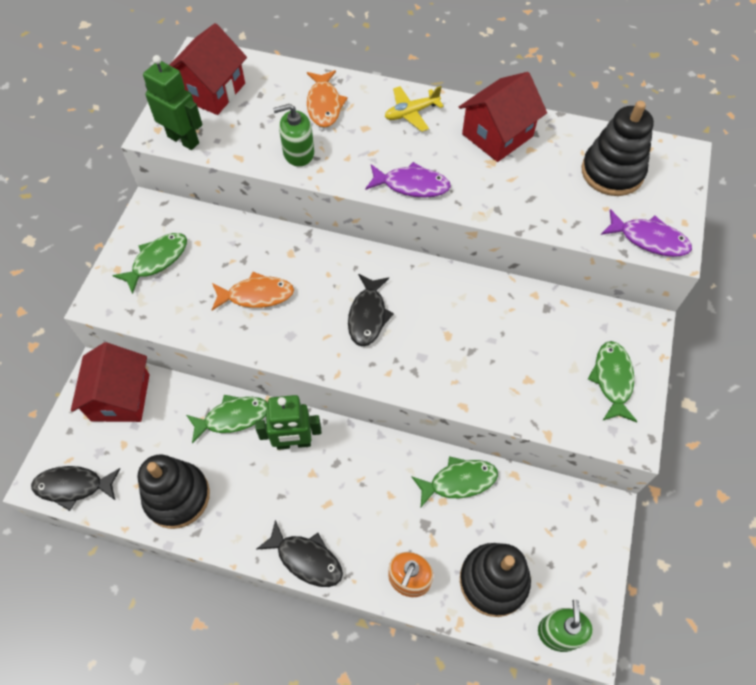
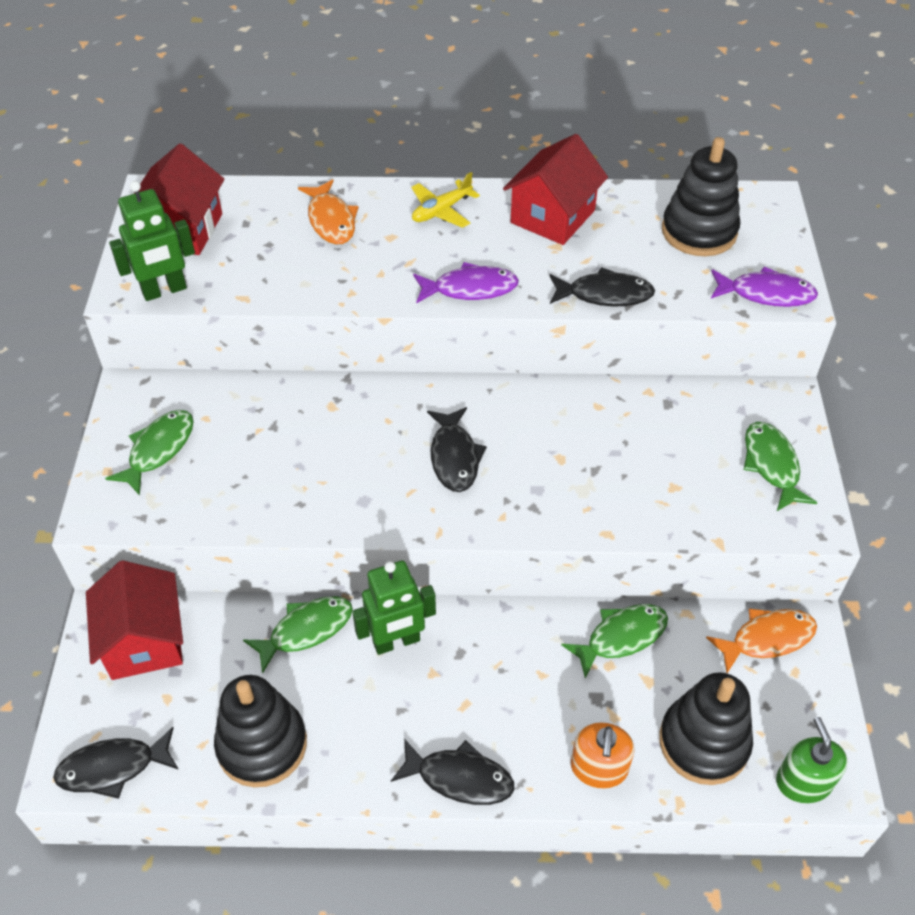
camera: 15 degrees left, 10 degrees down
green robot [143,55,202,150] -> green robot turned 135 degrees clockwise [109,181,195,301]
orange fish [212,272,294,310] -> orange fish moved to [706,609,817,673]
green soap dispenser [273,104,314,167] -> none
none -> black fish [550,267,655,307]

